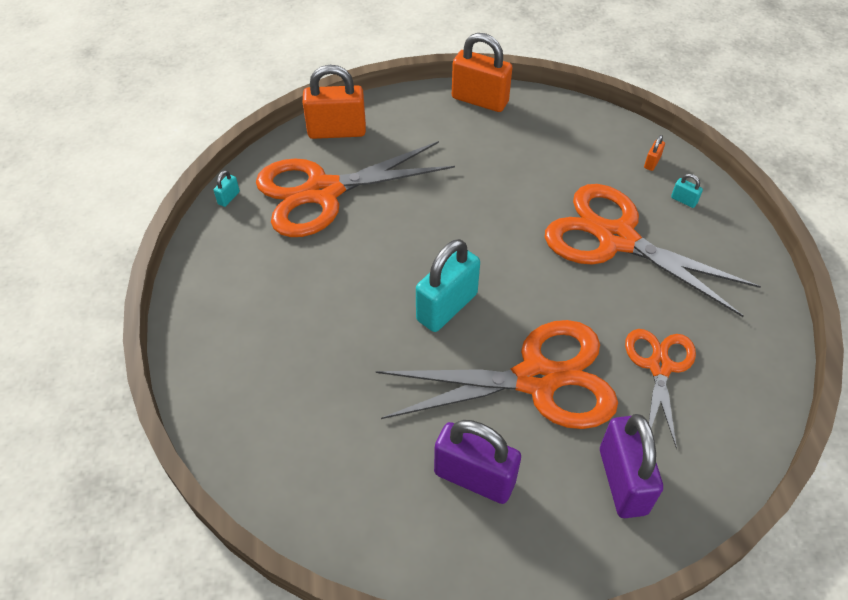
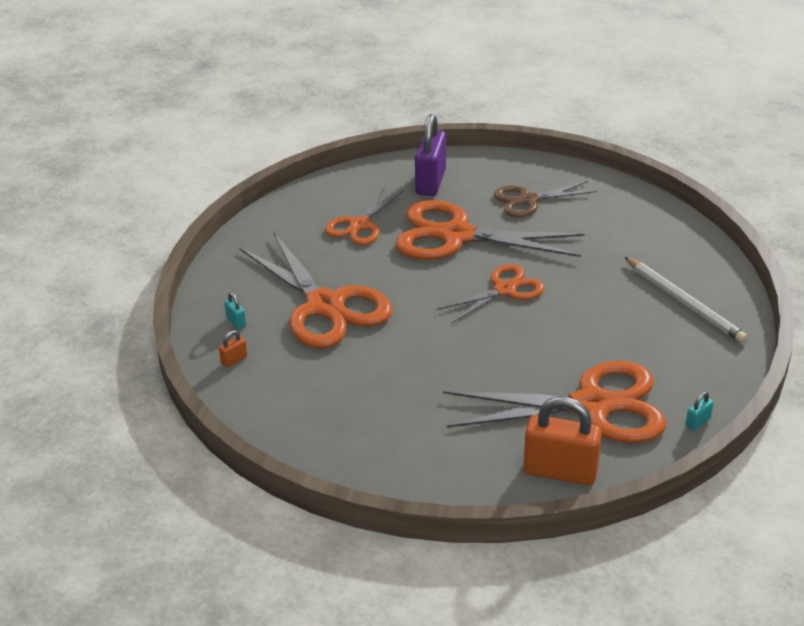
camera: 160 degrees left, 15 degrees down
turquoise padlock [416,239,480,332] -> orange scissors [437,264,545,323]
purple padlock [434,420,521,504] -> brown scissors [494,181,597,217]
orange padlock [452,33,513,112] -> none
none -> white pencil [625,257,748,343]

